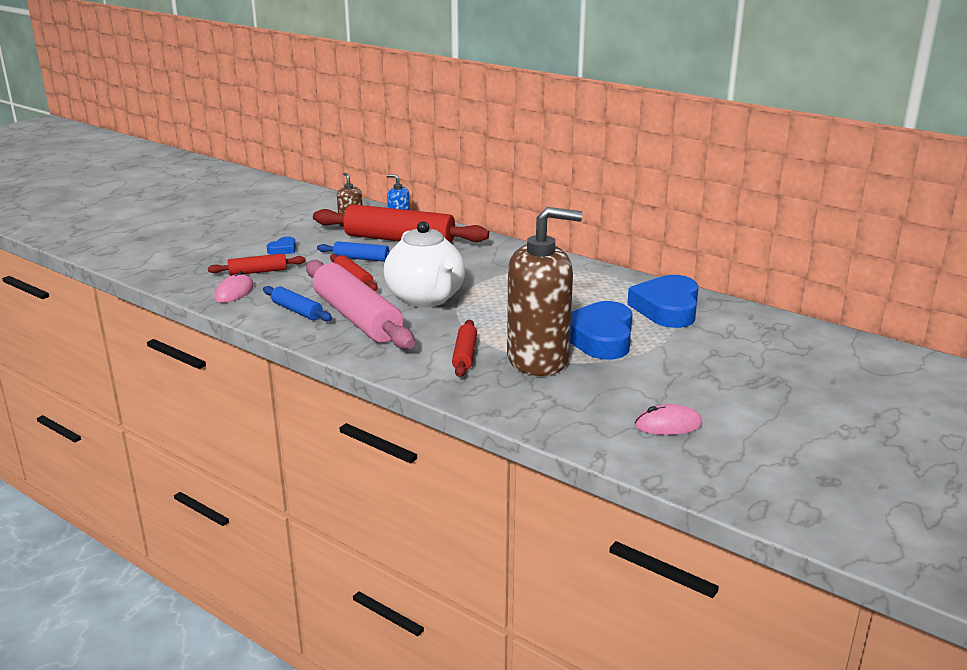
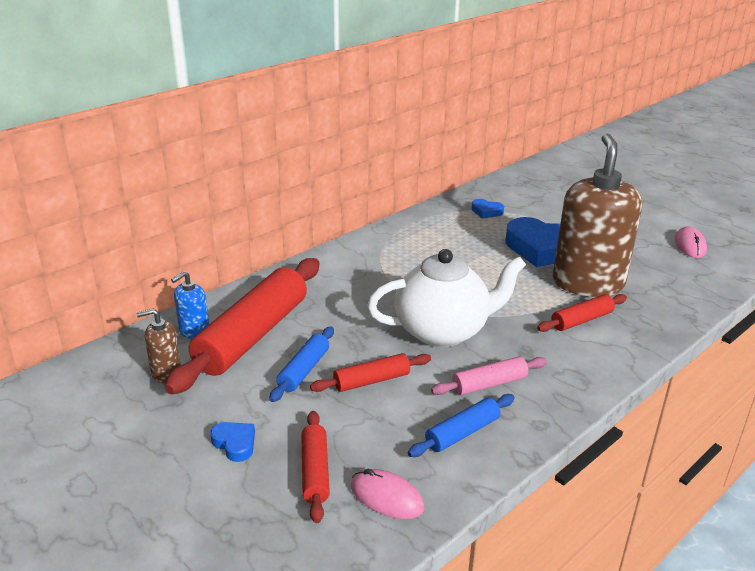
camera: 80 degrees left, 5 degrees up
pink rolling pin [306,260,415,349] -> pink rolling pin [431,356,547,395], size x0.48
red rolling pin [452,320,477,377] -> red rolling pin turned 45 degrees counterclockwise [537,294,627,332]
blue heart [627,275,699,328] -> blue heart [472,199,504,218], size x0.45

